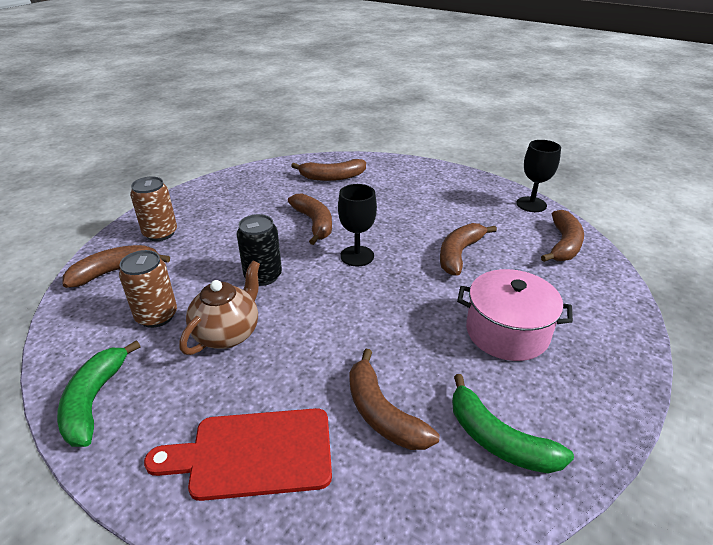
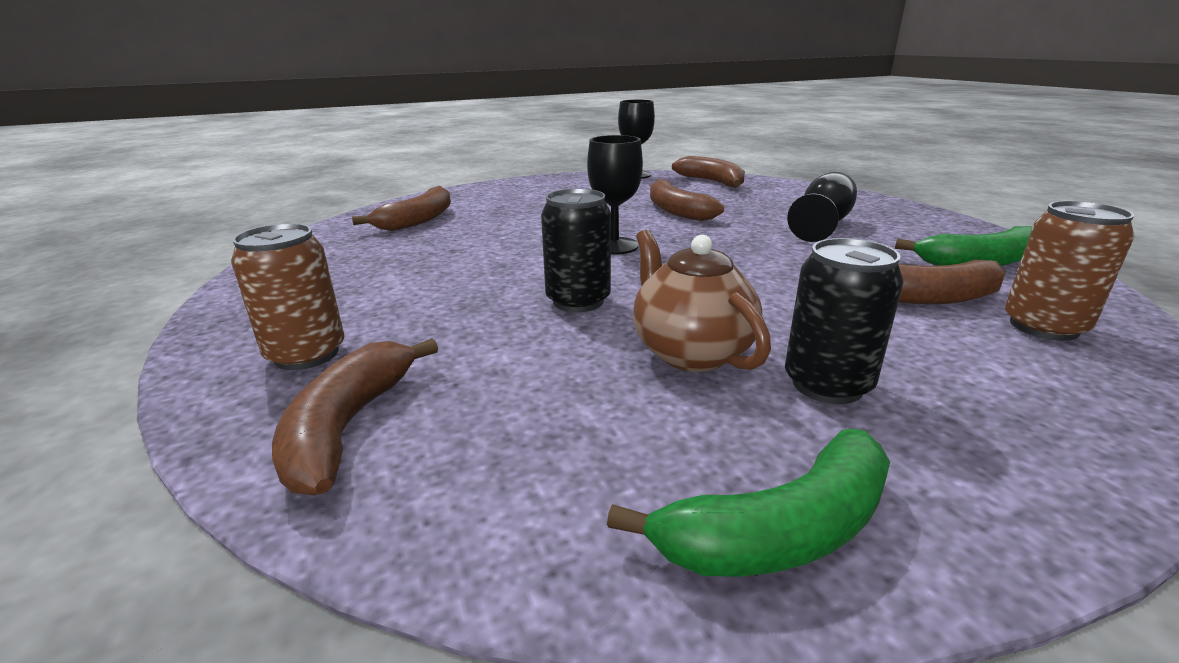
camera: 55 degrees left, 10 degrees down
green banana [57,340,140,447] -> green banana turned 60 degrees counterclockwise [607,429,890,577]
brown can [119,250,177,328] -> brown can moved to [1005,201,1134,341]
red cutting board [144,408,332,501] -> none
brown banana [288,193,332,245] -> none
pink pot [457,269,573,361] -> black goblet [787,172,857,242]
none -> black can [785,238,904,404]

